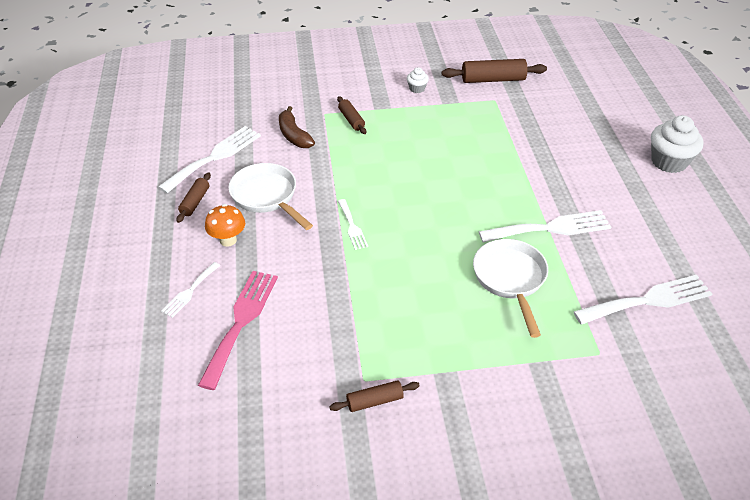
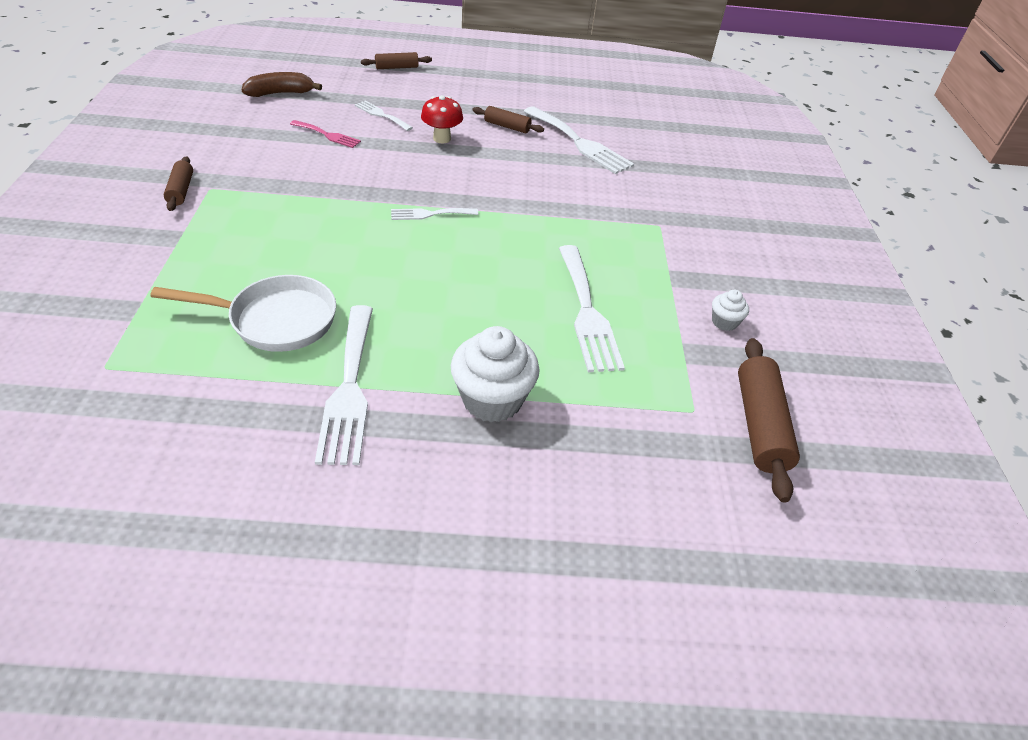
camera: 95 degrees right, 0 degrees up
pink fork [198,271,278,390] -> pink fork [290,120,361,148], size x0.54
orange mushroom [205,204,245,247] -> red mushroom [421,95,463,143]
white pan [229,163,313,230] -> none
brown banana [279,106,315,148] -> brown banana moved to [242,72,322,97]
brown rolling pin [337,96,366,134] -> brown rolling pin moved to [361,52,432,69]
white fork [574,275,712,325] -> white fork moved to [559,245,625,372]
white cupcake [651,115,703,173] -> white cupcake moved to [451,326,540,422]

